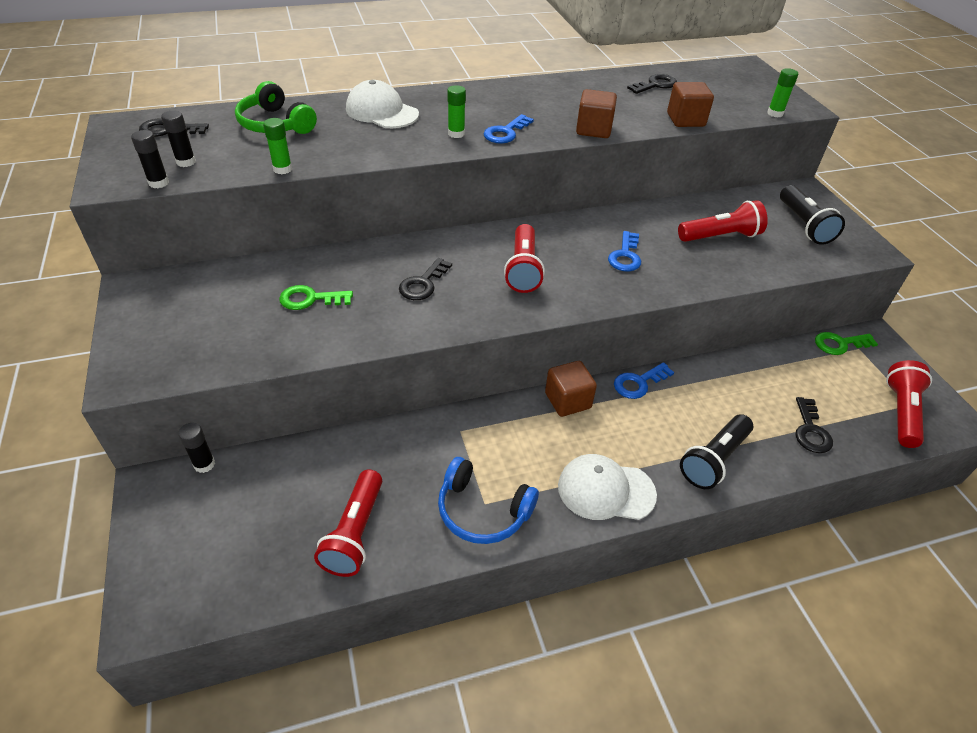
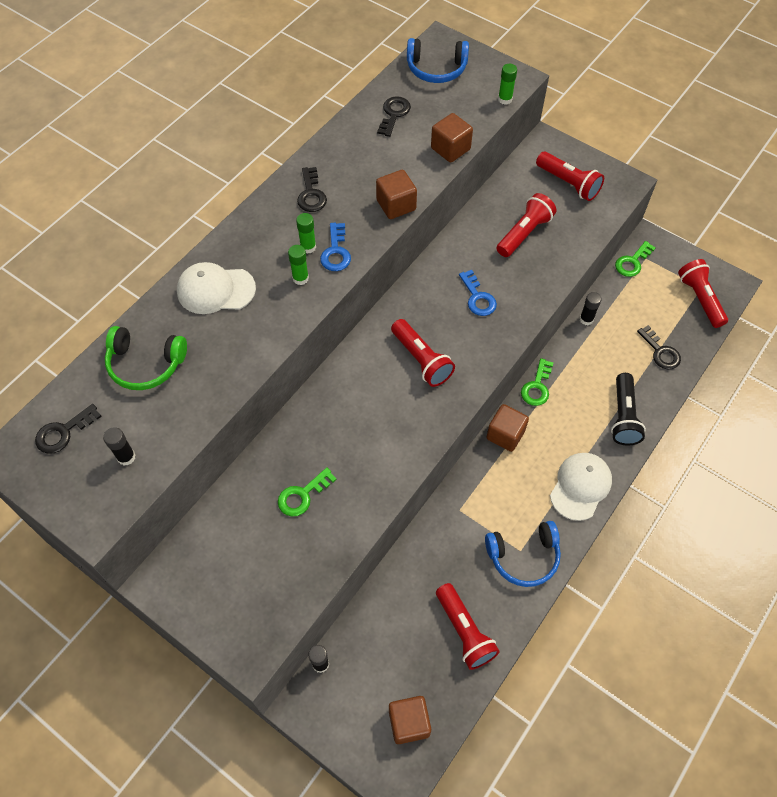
camera: 35 degrees left, 15 degrees up
black glue stick [131,130,169,188] -> black glue stick moved to [580,292,602,325]
green glue stick [263,118,292,174] -> green glue stick moved to [296,213,316,254]
black key [399,258,452,300] -> black key moved to [297,167,327,212]
white cap [558,454,657,520] -> white cap turned 150 degrees clockwise [550,453,612,521]
blue key [614,362,674,399] -> green key [521,358,553,406]
black flashlight [780,185,845,245] -> red flashlight [536,152,604,201]
none -> brown cube [389,696,431,744]
none -> blue headphones [407,38,469,83]

